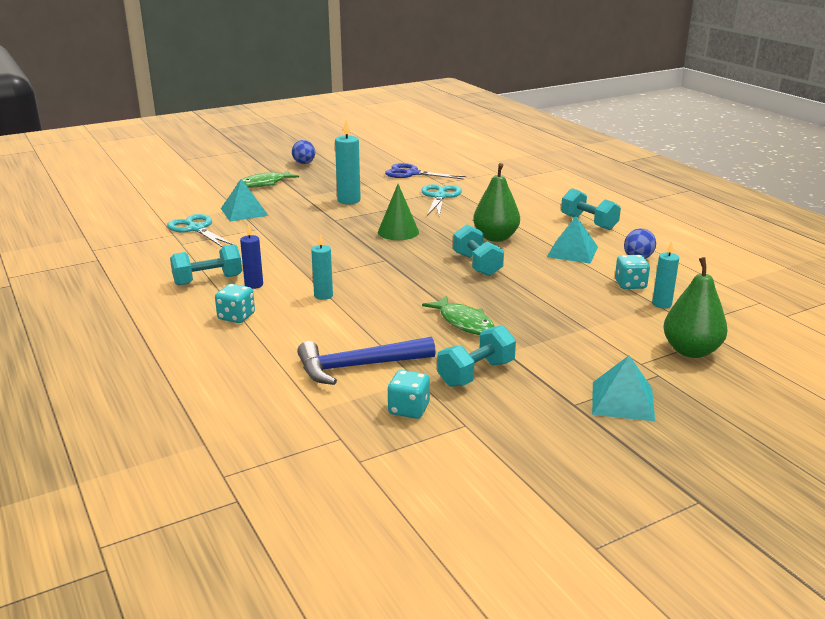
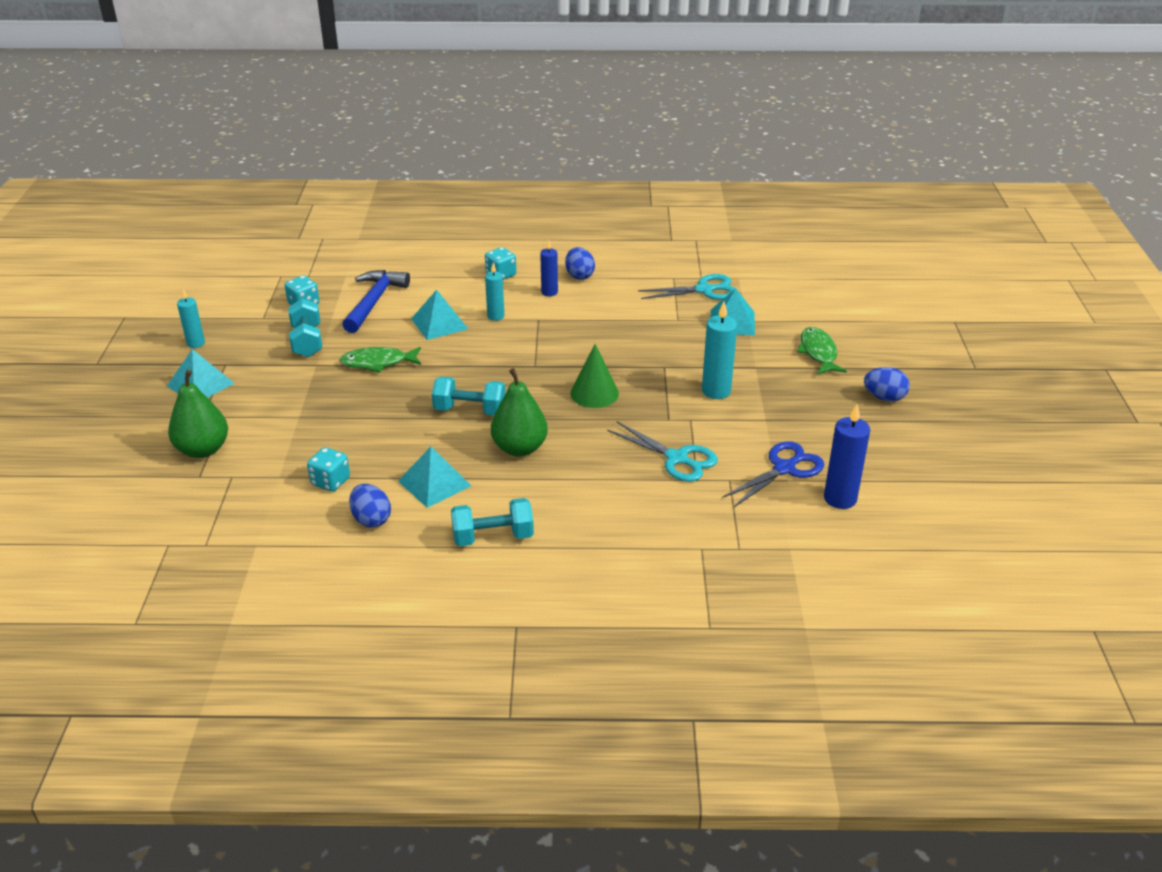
camera: 120 degrees right, 10 degrees up
turquoise dumbbell [170,244,242,286] -> blue egg [565,247,595,280]
turquoise candle [652,241,679,308] -> turquoise candle moved to [177,289,205,348]
none -> turquoise pyramid [411,290,468,340]
none -> blue candle [824,404,870,509]

